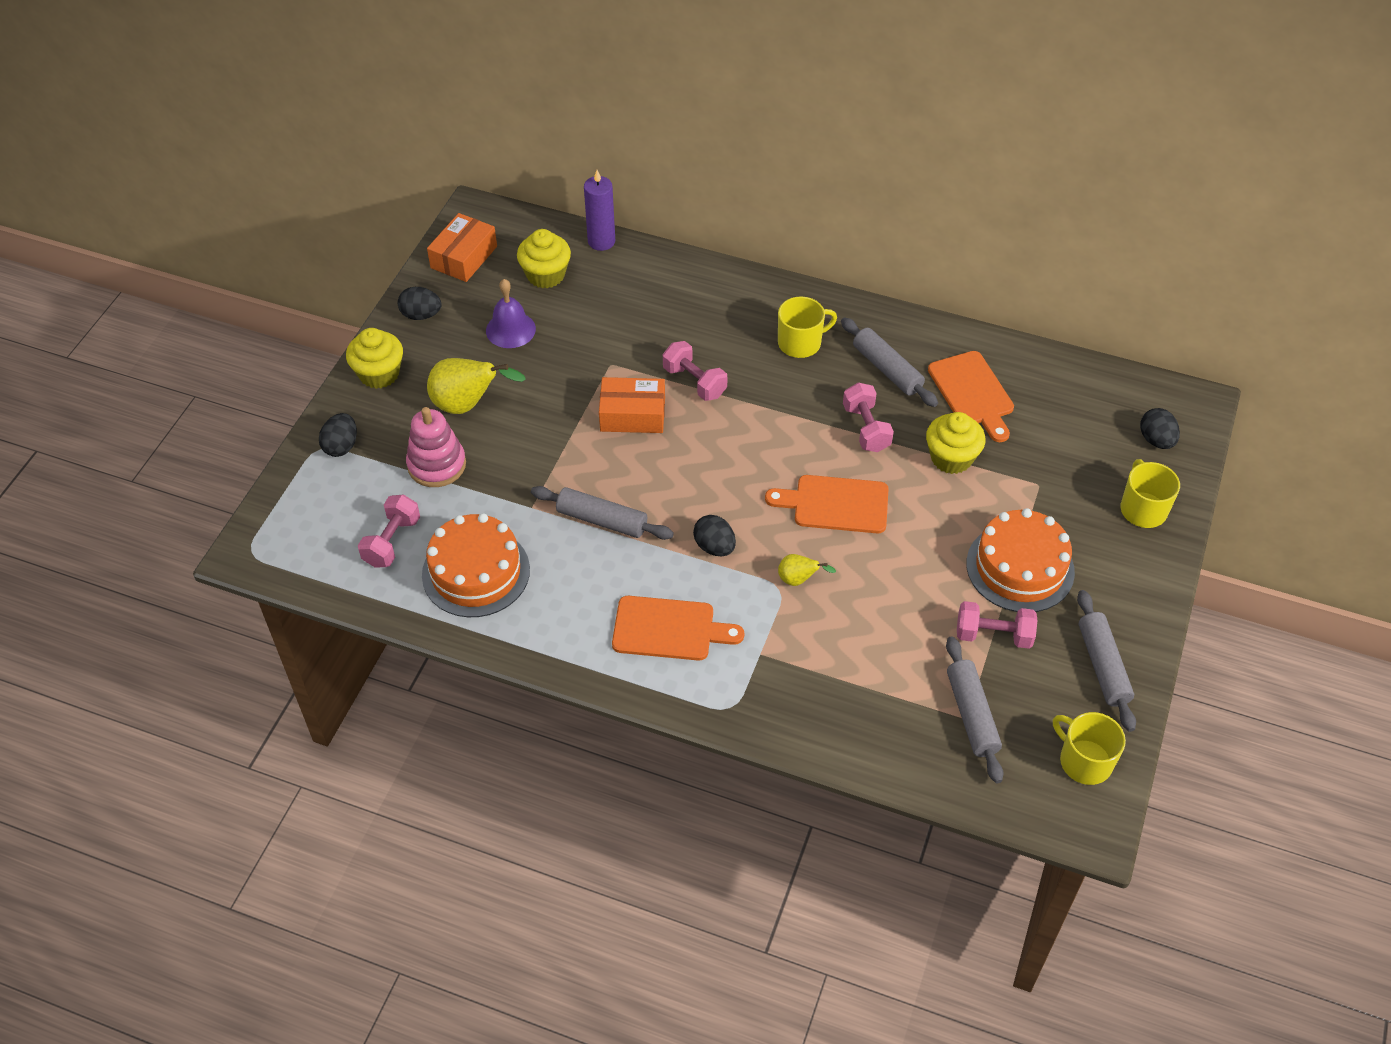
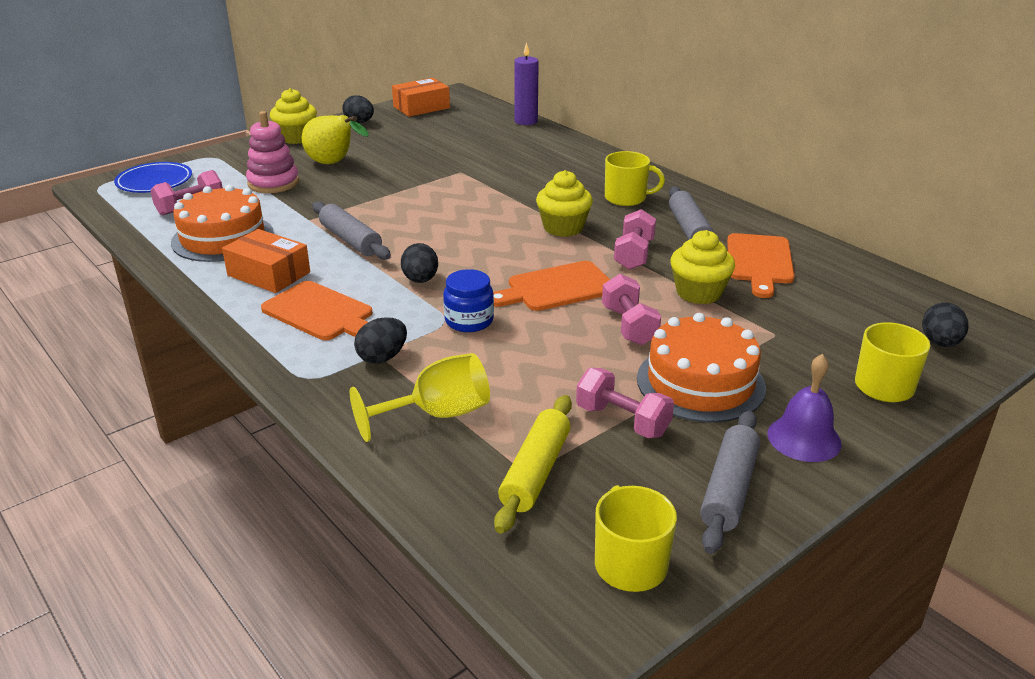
camera: 30 degrees right, 20 degrees down
black egg [319,413,357,457] -> black egg moved to [354,317,407,364]
purple bell [486,279,536,348] -> purple bell moved to [767,354,842,462]
yellow cupcake [517,229,571,288] -> yellow cupcake moved to [536,170,593,237]
orange box [599,377,665,433] -> orange box moved to [222,229,310,293]
pink dumbbell [663,341,727,401] -> pink dumbbell moved to [602,274,661,345]
orange cutting board [765,475,889,533] -> orange cutting board turned 60 degrees counterclockwise [493,261,610,311]
yellow pear [778,554,836,586] -> blue jar [443,269,494,332]
grey rolling pin [946,636,1003,783] -> yellow rolling pin [494,395,572,534]
none -> blue plate [114,162,192,193]
none -> yellow goblet [350,353,490,442]

